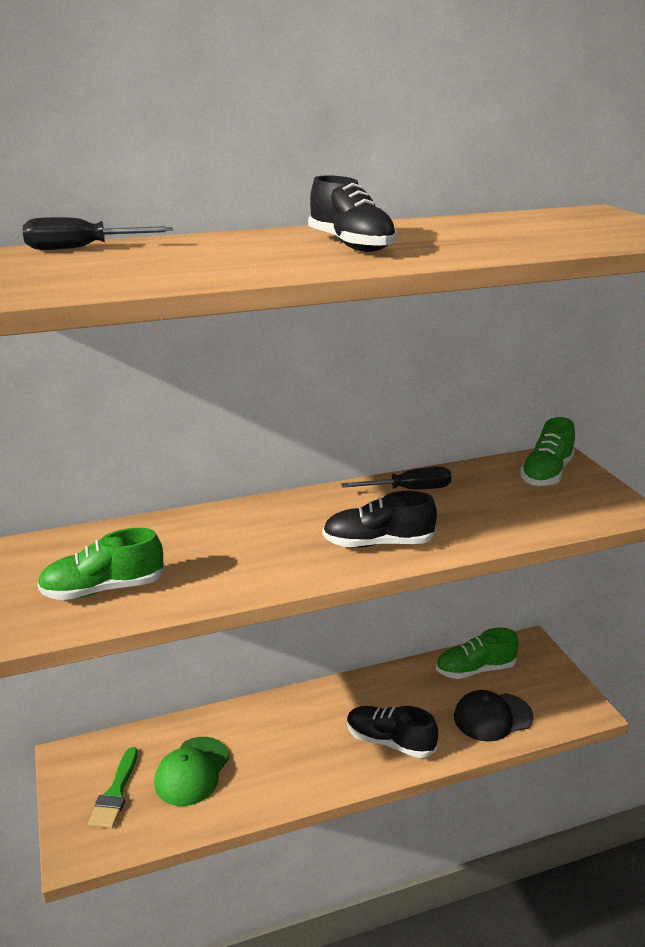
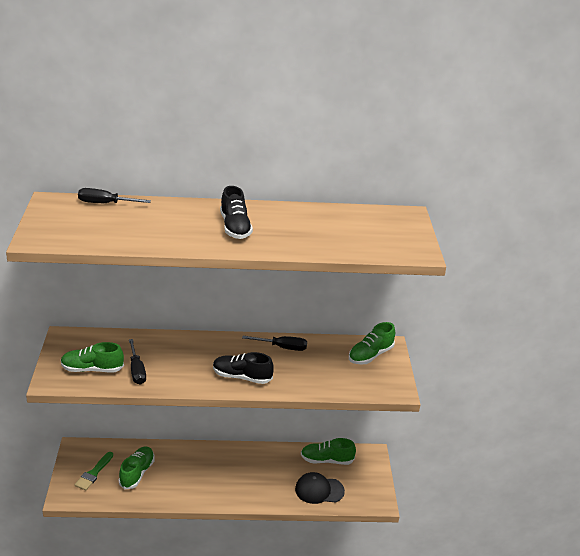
camera: 15 degrees right, 5 degrees up
green cap [154,737,229,806] -> green shoe [119,446,155,489]
black shoe [347,706,438,758] -> none
none -> black screwdriver [129,339,146,385]

